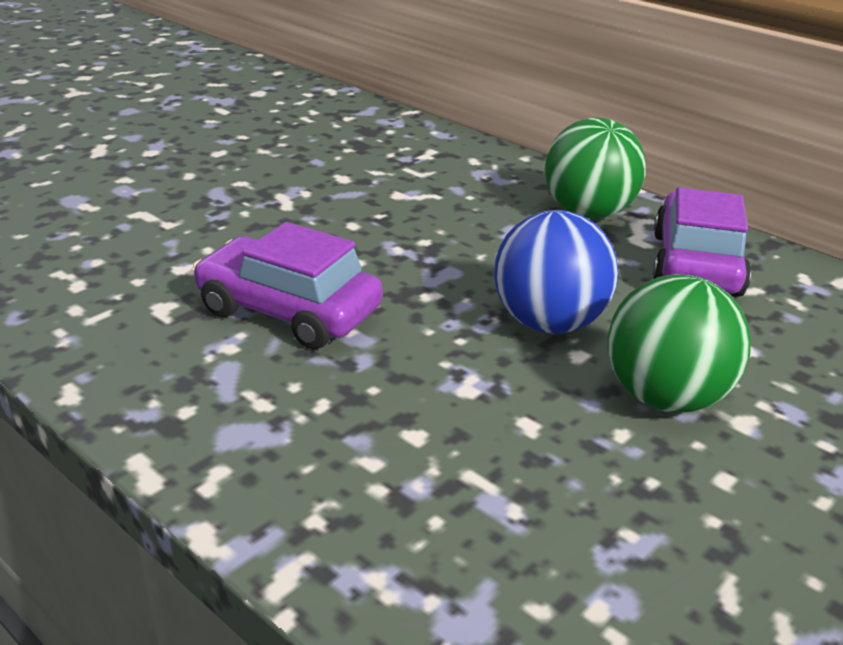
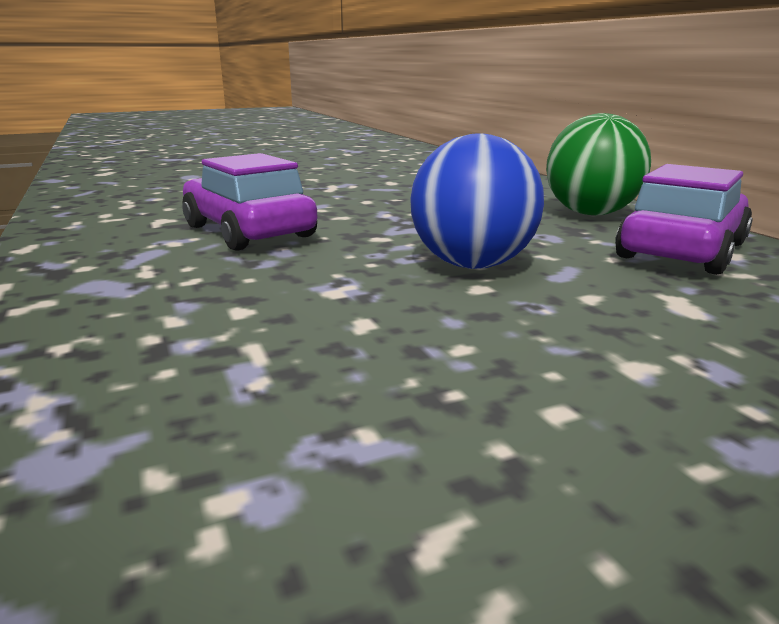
camera: 25 degrees right, 10 degrees down
green ball [608,274,751,413] -> none

